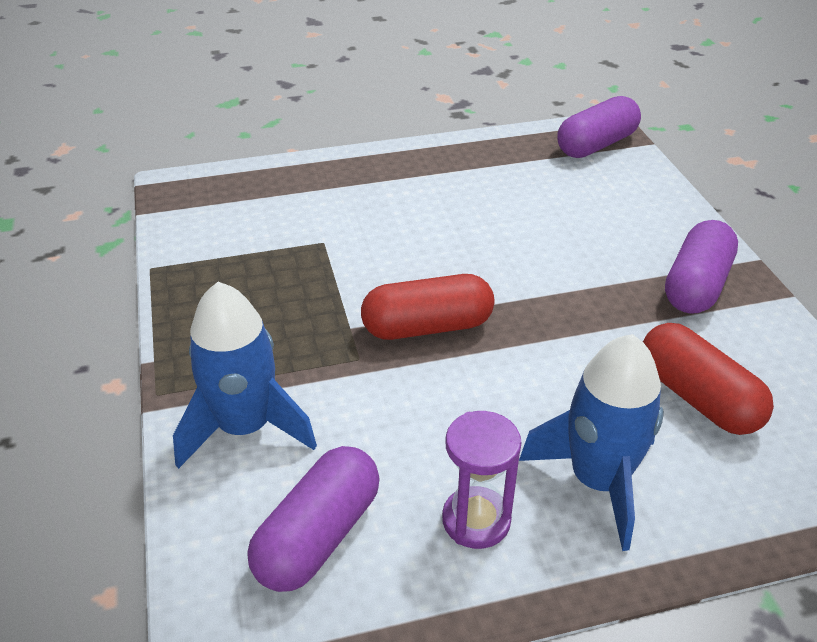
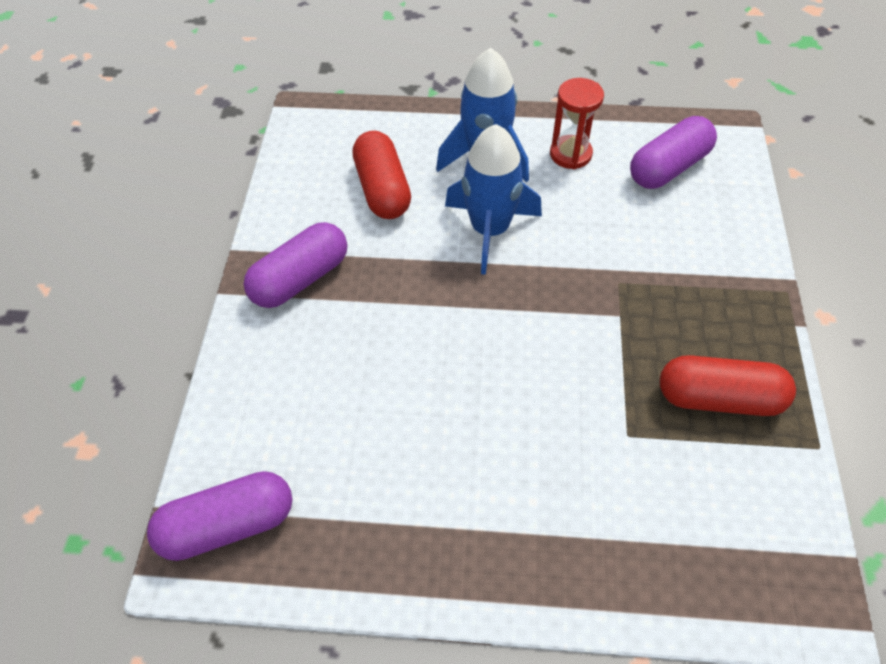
camera: 160 degrees left, 15 degrees up
blue rocket [173,282,317,469] -> blue rocket moved to [445,124,542,275]
red capsule [361,274,494,340] -> red capsule moved to [660,355,796,416]
purple hourglass [442,411,522,549] -> red hourglass [550,78,604,169]

